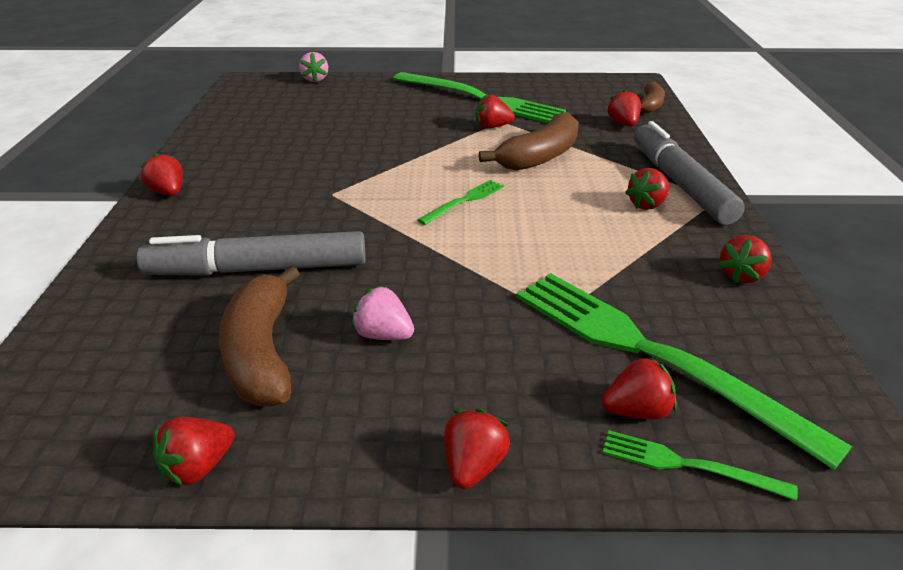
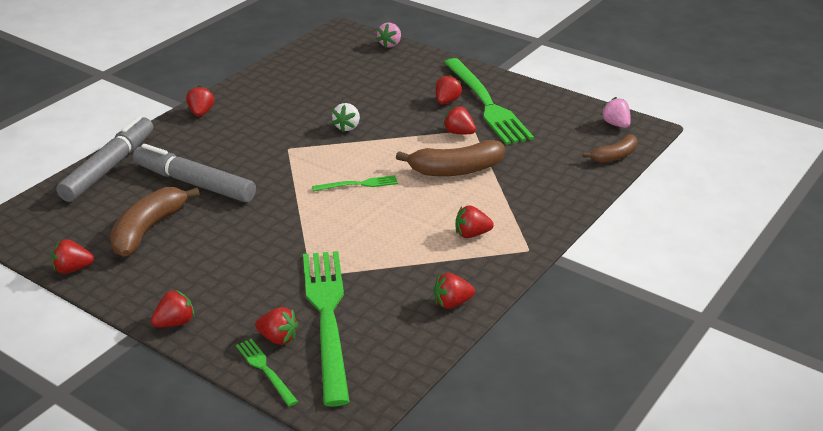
camera: 35 degrees right, 0 degrees up
pink strawberry [351,286,414,340] -> pink strawberry moved to [601,97,631,128]
red strawberry [607,90,641,126] -> red strawberry moved to [436,75,462,105]
grey marker [634,121,745,225] -> grey marker moved to [56,116,153,202]
none -> white strawberry [332,103,360,132]

